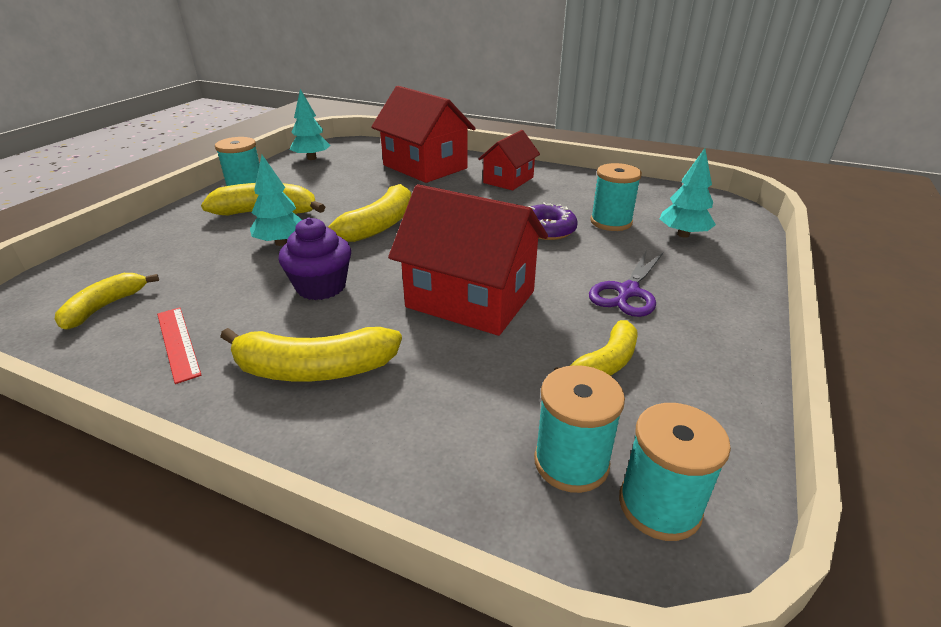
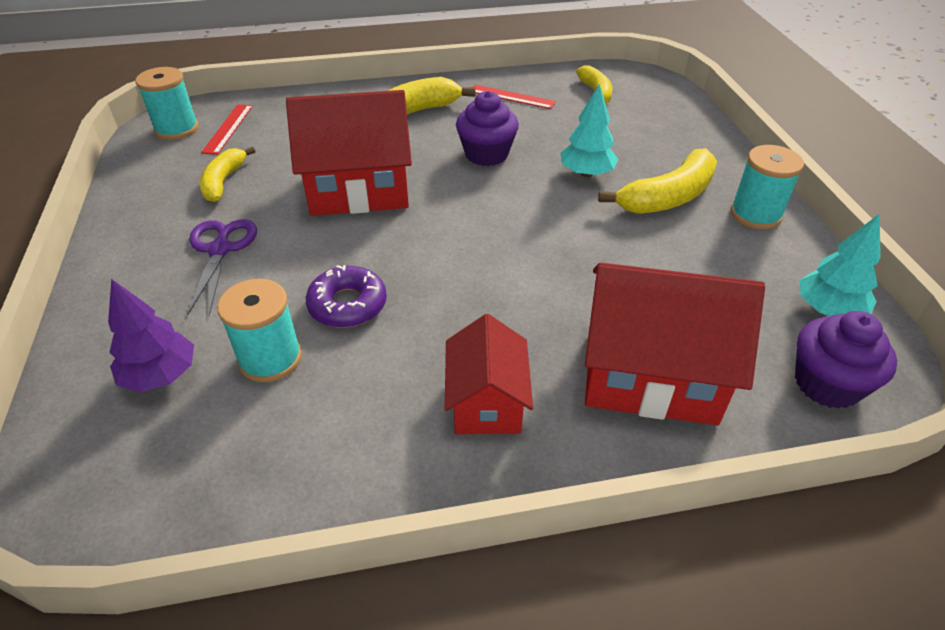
camera: 145 degrees right, 10 degrees up
yellow banana [328,184,411,242] -> none
turquoise spool [534,365,625,493] -> red ruler [201,104,253,155]
turquoise tree [660,148,716,238] -> purple tree [108,279,194,392]
none -> purple cupcake [795,311,897,409]

